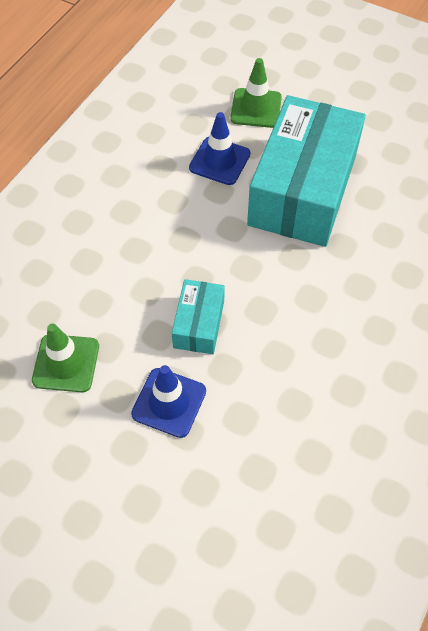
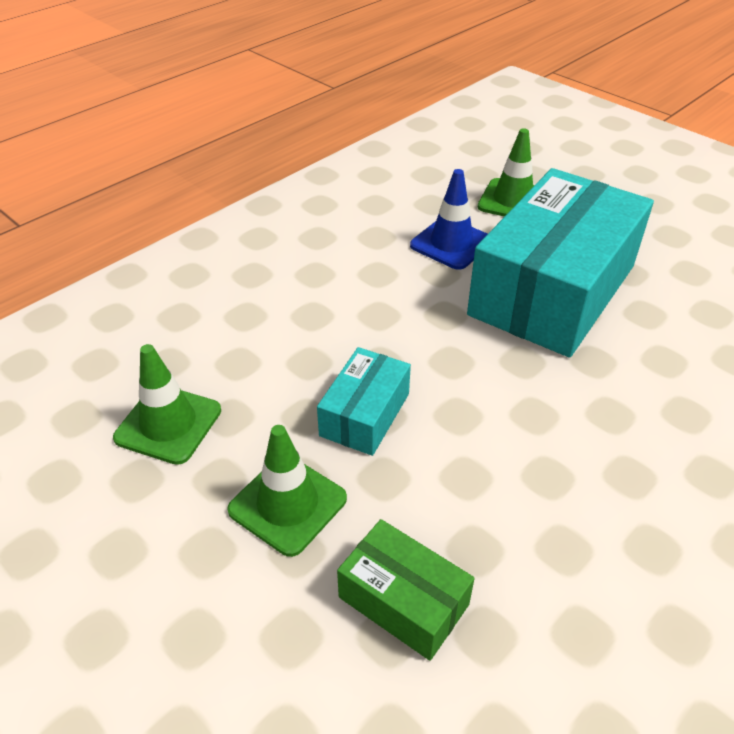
camera: 15 degrees right, 15 degrees down
blue traffic cone [131,365,206,438] -> green traffic cone [227,425,347,557]
none -> green box [337,519,475,661]

